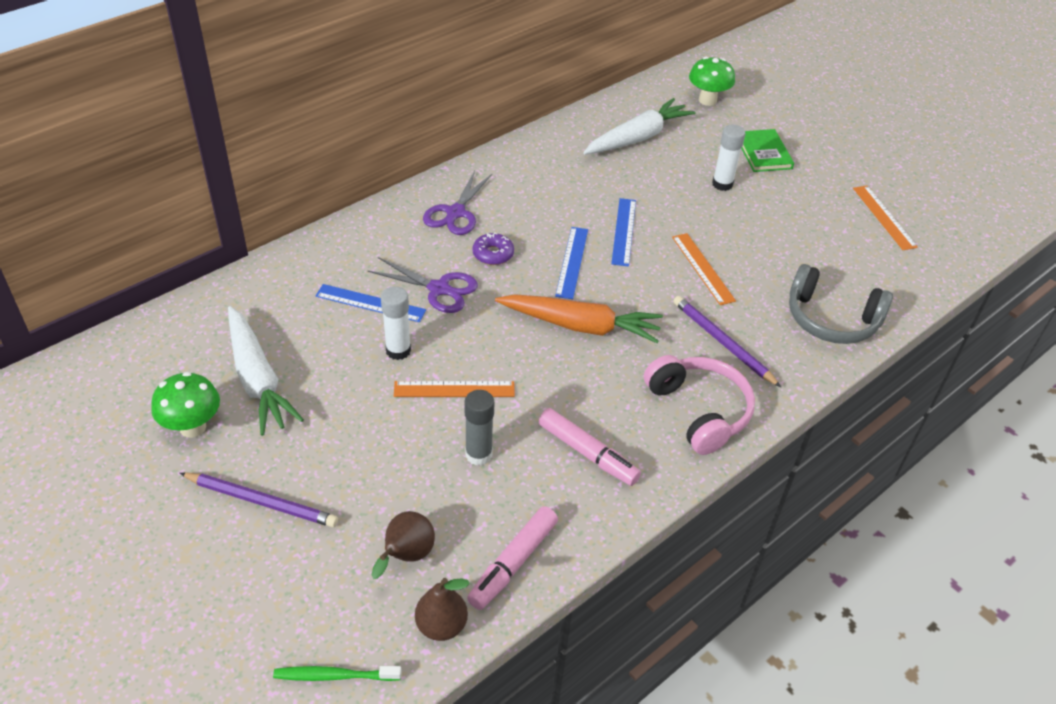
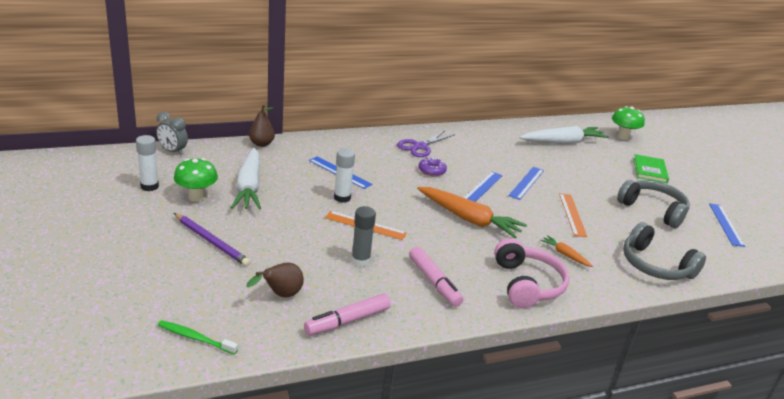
camera: 20 degrees right, 15 degrees down
purple scissors [367,257,478,313] -> none
brown pear [415,578,470,641] -> brown pear moved to [249,104,275,147]
purple pencil [673,296,781,387] -> orange carrot [540,235,593,267]
white glue stick [712,125,746,191] -> white glue stick moved to [136,135,159,191]
orange ruler [853,186,918,250] -> blue ruler [709,203,745,247]
none -> grey clock [156,112,188,155]
none -> grey headphones [617,180,690,228]

